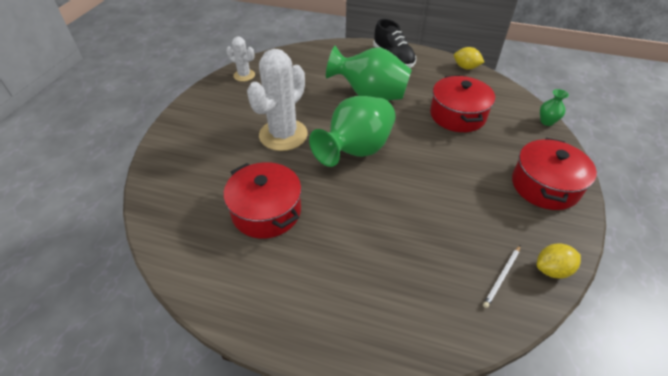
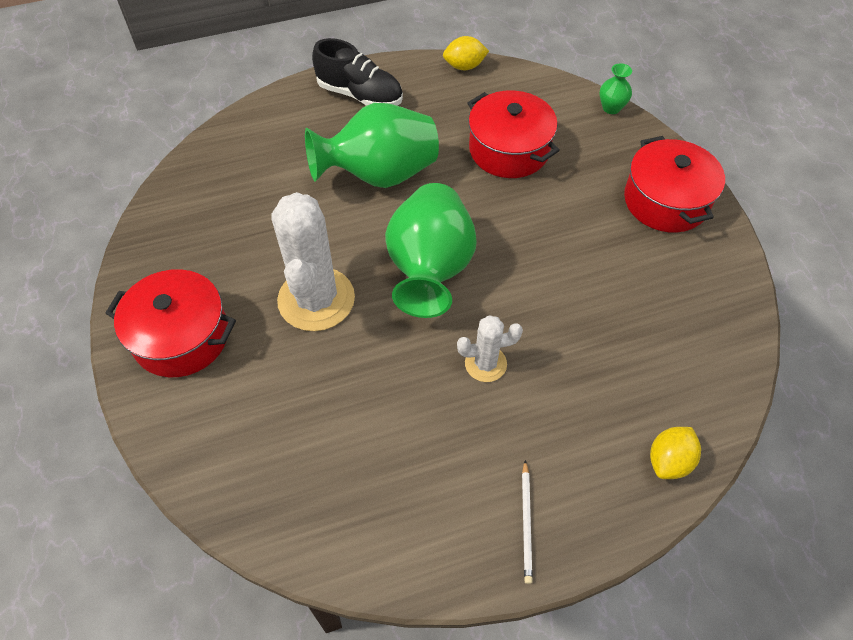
camera: 35 degrees left, 10 degrees up
red pot [223,162,302,239] -> red pot moved to [105,269,236,377]
white cactus [226,37,255,82] -> white cactus moved to [457,315,523,382]
white pencil [483,245,521,308] -> white pencil moved to [522,460,533,584]
yellow lemon [537,244,581,278] -> yellow lemon moved to [650,427,701,479]

